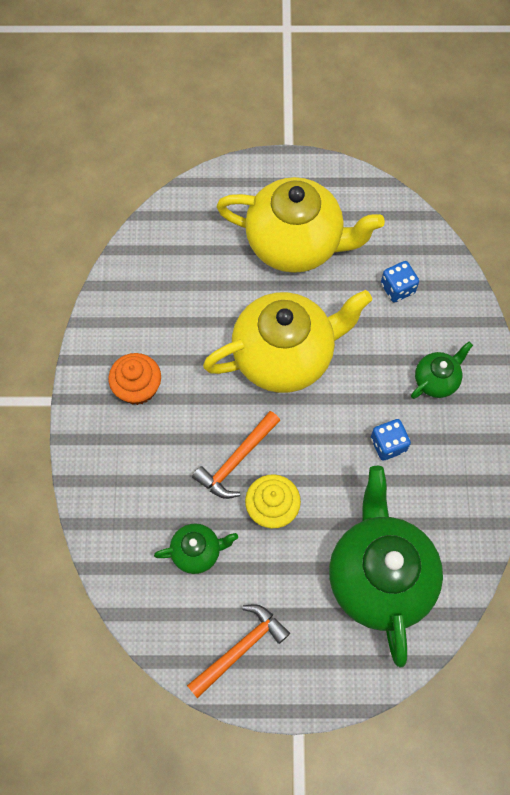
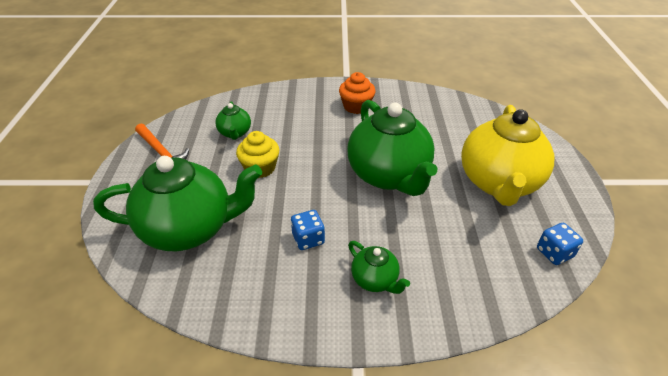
camera: 90 degrees right, 25 degrees down
orange hammer [192,411,280,499] -> none
yellow teapot [203,290,372,393] -> green teapot [347,100,437,196]
blue dice [381,261,419,302] -> blue dice moved to [537,223,583,265]

